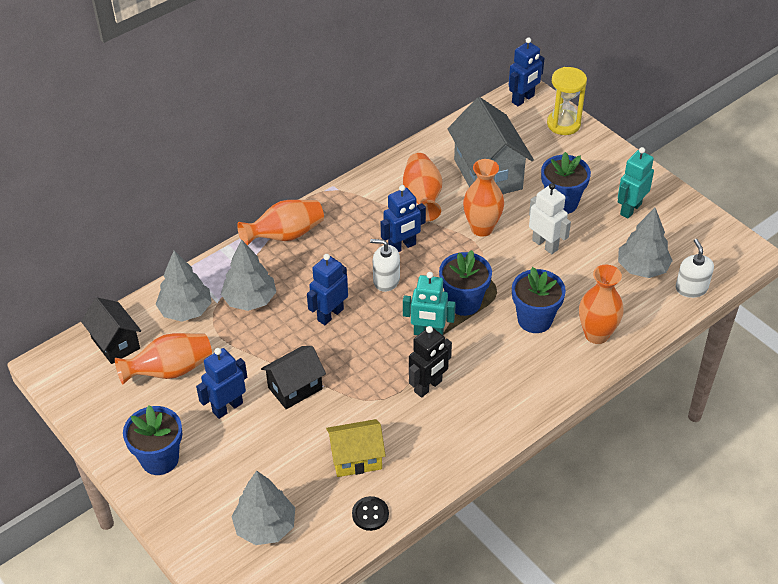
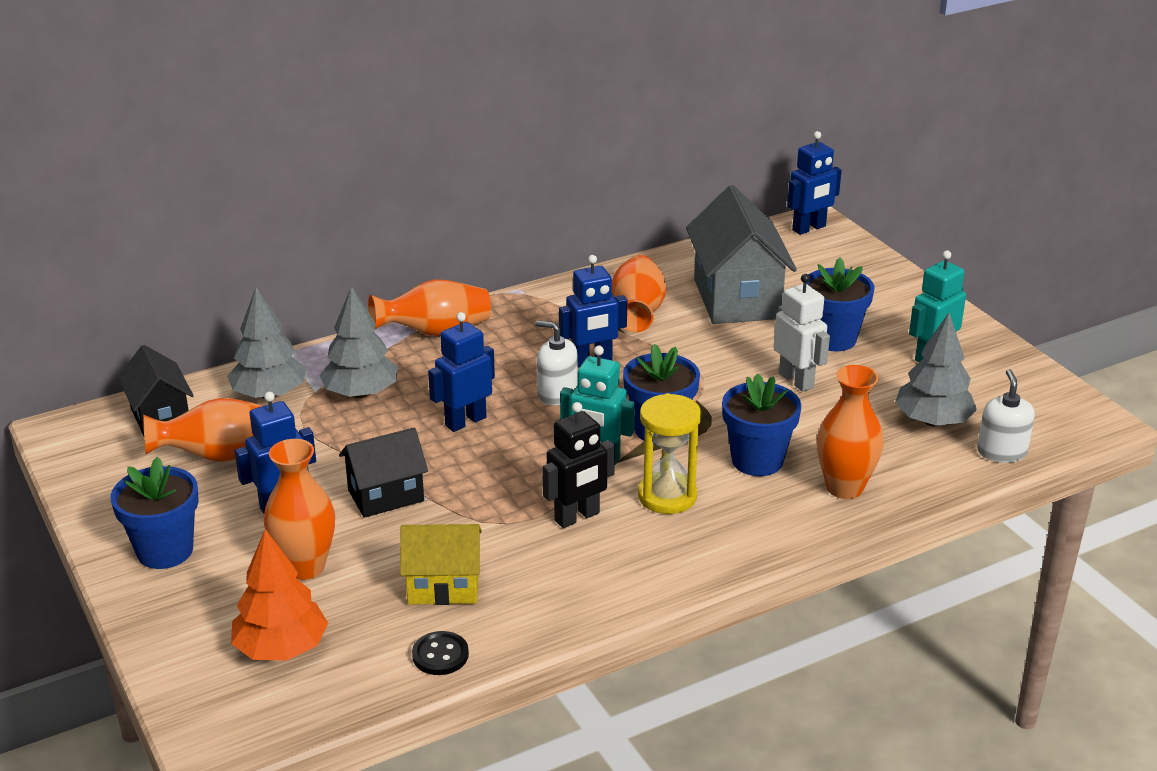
camera: 10 degrees right, 15 degrees down
grey tree [231,471,295,545] -> orange tree [231,529,328,661]
orange vase [463,159,504,237] -> orange vase moved to [264,439,335,580]
yellow hourglass [547,67,587,135] -> yellow hourglass moved to [638,393,701,514]

